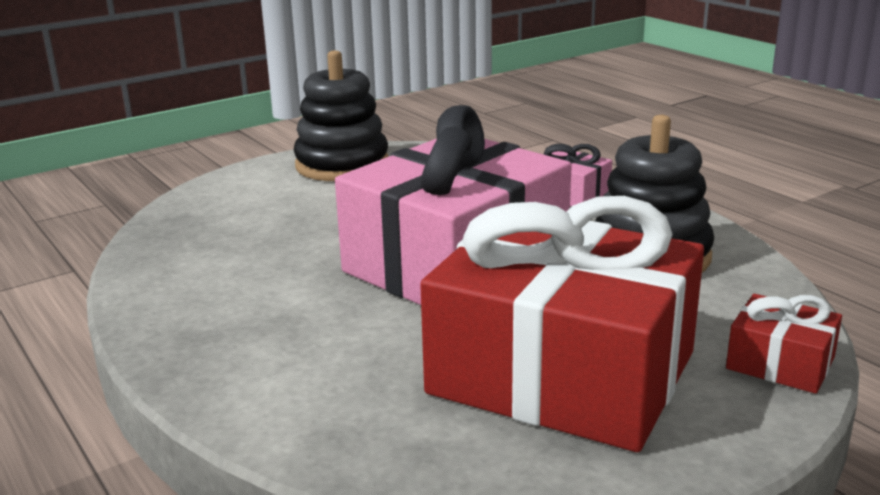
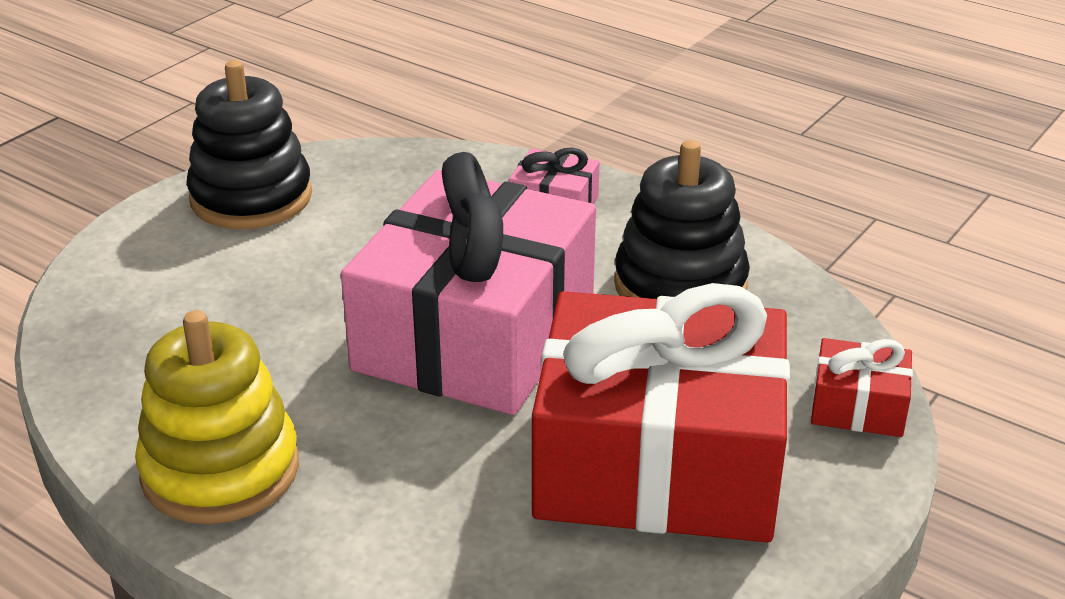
camera: 20 degrees left, 10 degrees up
none -> yellow stacking toy [135,310,299,524]

